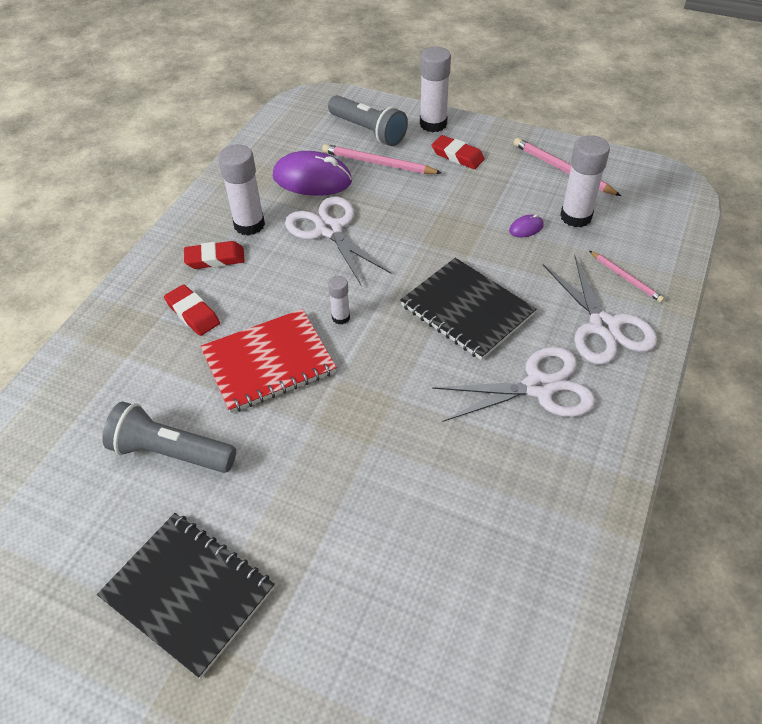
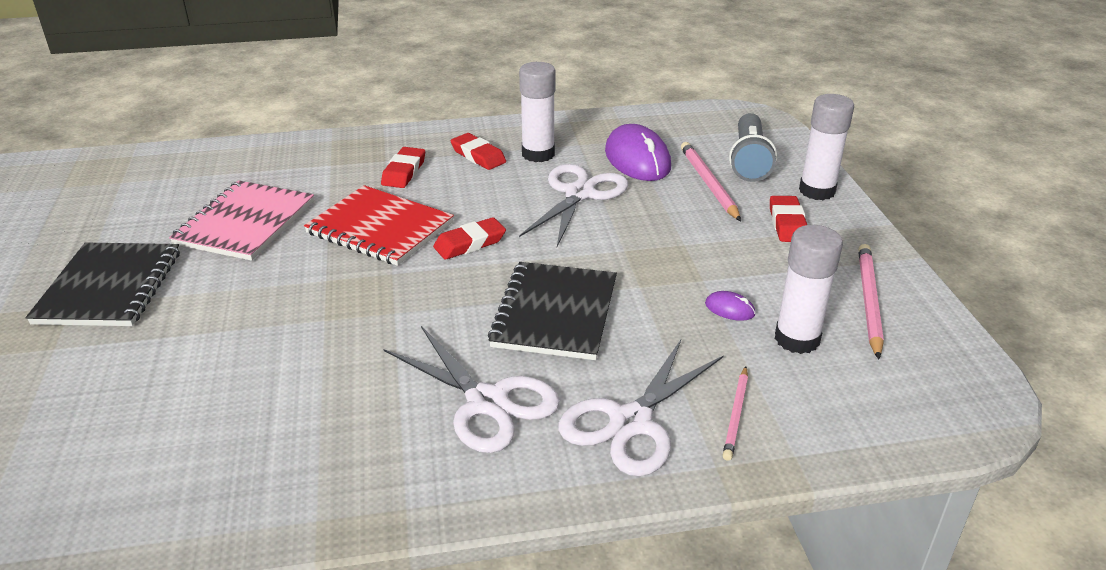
camera: 55 degrees right, 15 degrees down
grey flashlight [102,402,236,473] -> pink notebook [169,181,314,261]
white glue stick [328,276,350,324] -> red eraser [433,217,506,260]

